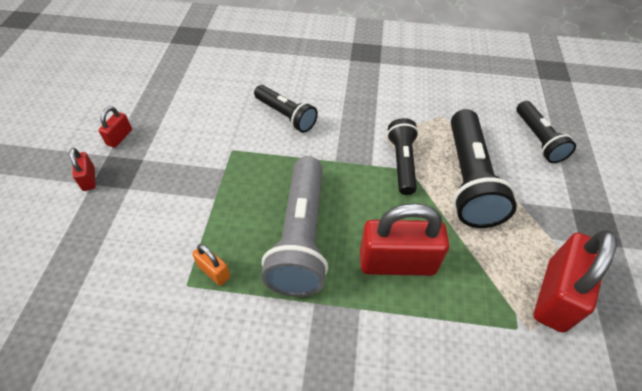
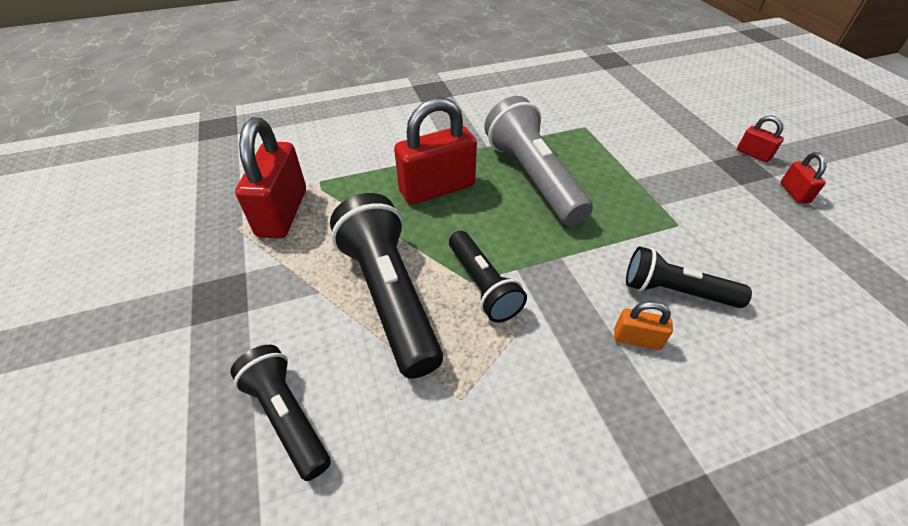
camera: 155 degrees right, 5 degrees down
orange padlock [192,244,230,286] -> orange padlock moved to [614,301,673,350]

